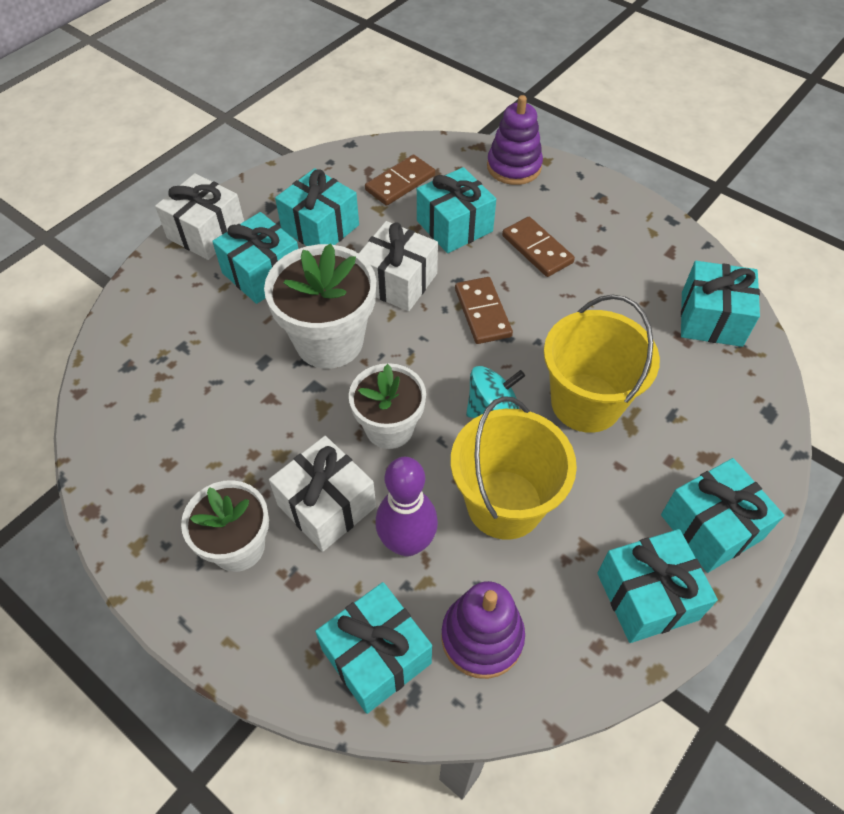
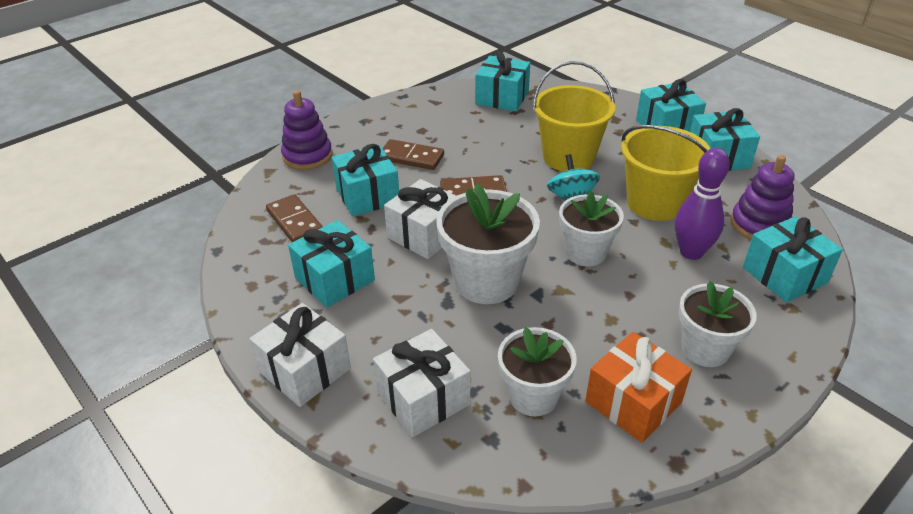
camera: 80 degrees left, 15 degrees down
turquoise gift [212,212,298,304] -> none
white gift [269,436,376,552] -> white gift moved to [373,329,471,437]
brown domino [502,217,575,277] -> brown domino turned 45 degrees clockwise [382,139,444,170]
none -> white flower pot [498,327,576,416]
none -> orange gift [585,332,692,443]

